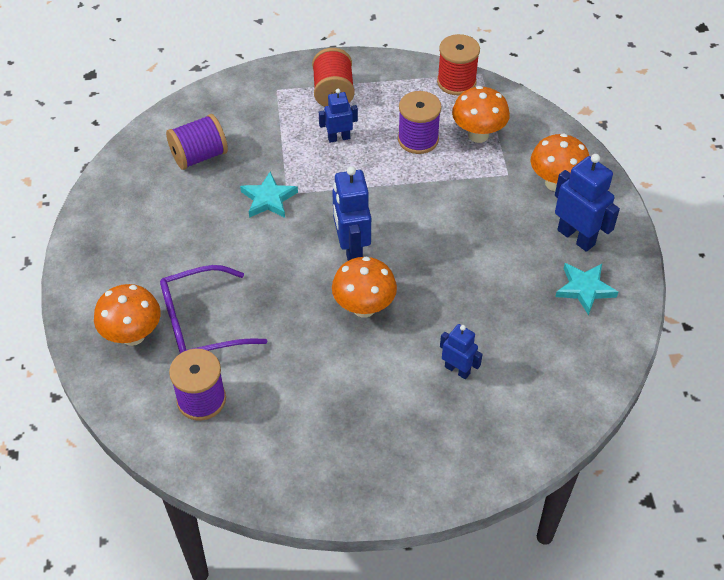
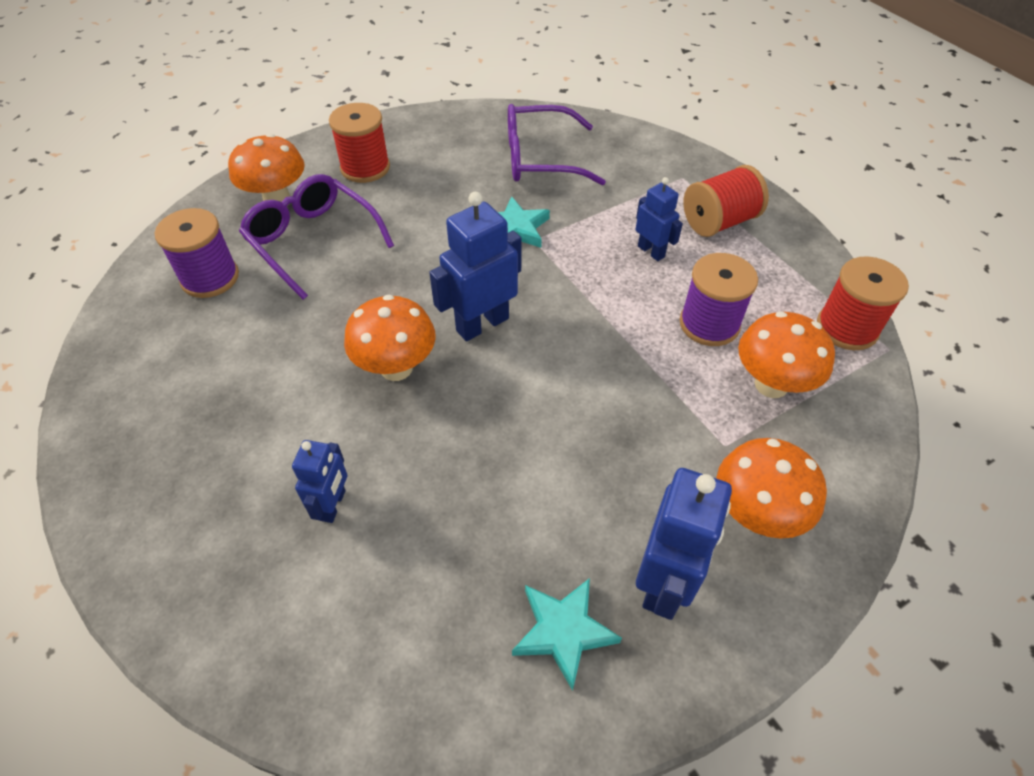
camera: 65 degrees right, 0 degrees up
purple spool [166,114,228,170] -> purple glasses [508,104,606,185]
none -> red spool [329,103,390,183]

